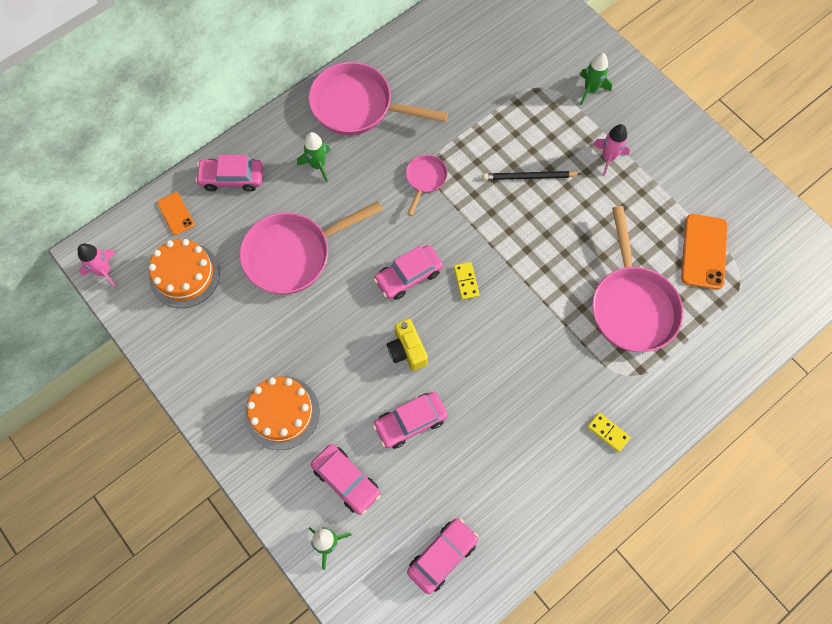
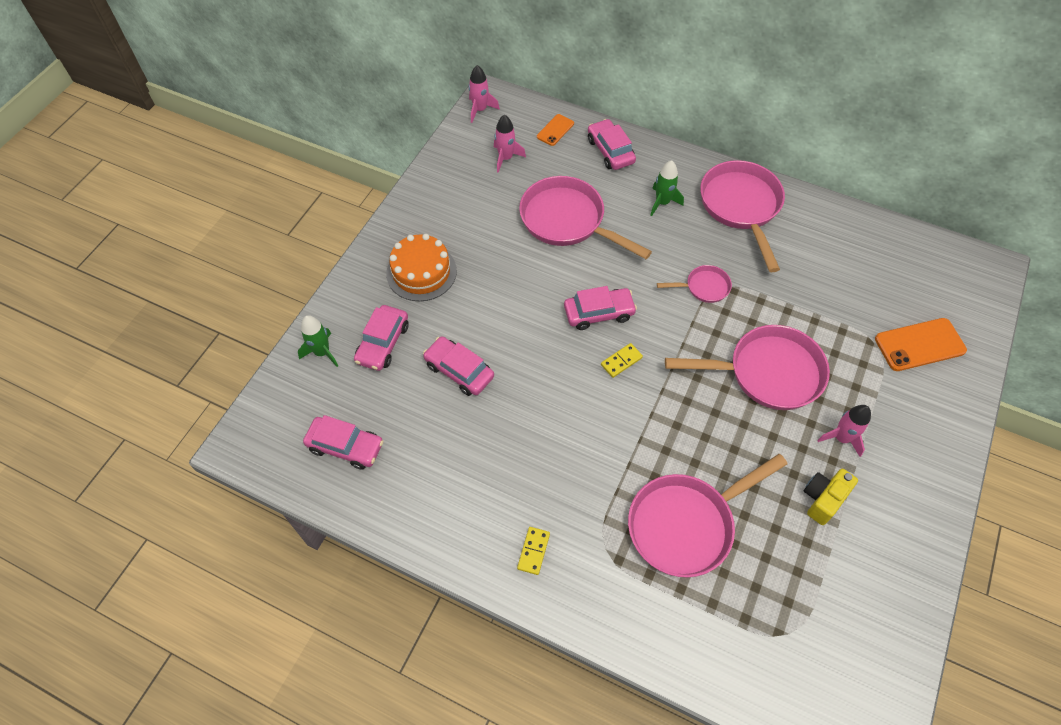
camera: 65 degrees right, 10 degrees down
orange cake [148,239,220,308] -> pink rocket [494,115,526,173]
pink car [374,245,443,300] -> pink car turned 135 degrees clockwise [564,286,637,330]
yellow camera [387,319,428,371] -> yellow camera moved to [804,469,858,525]
black pencil [483,171,581,180] -> pink pan [665,325,830,410]
green rocket [580,53,612,105] -> none
orange phone [681,214,728,290] -> orange phone moved to [875,318,967,371]

